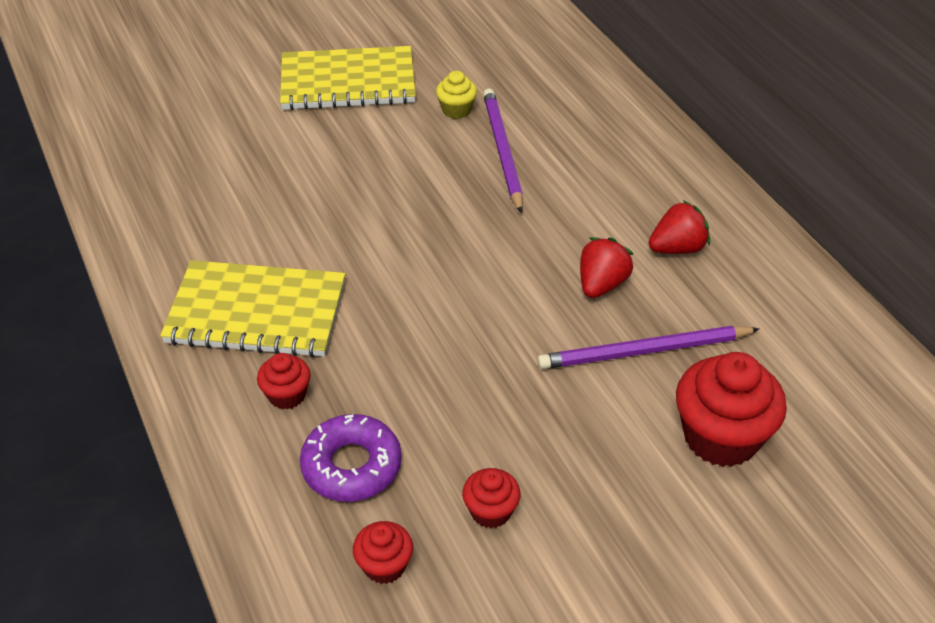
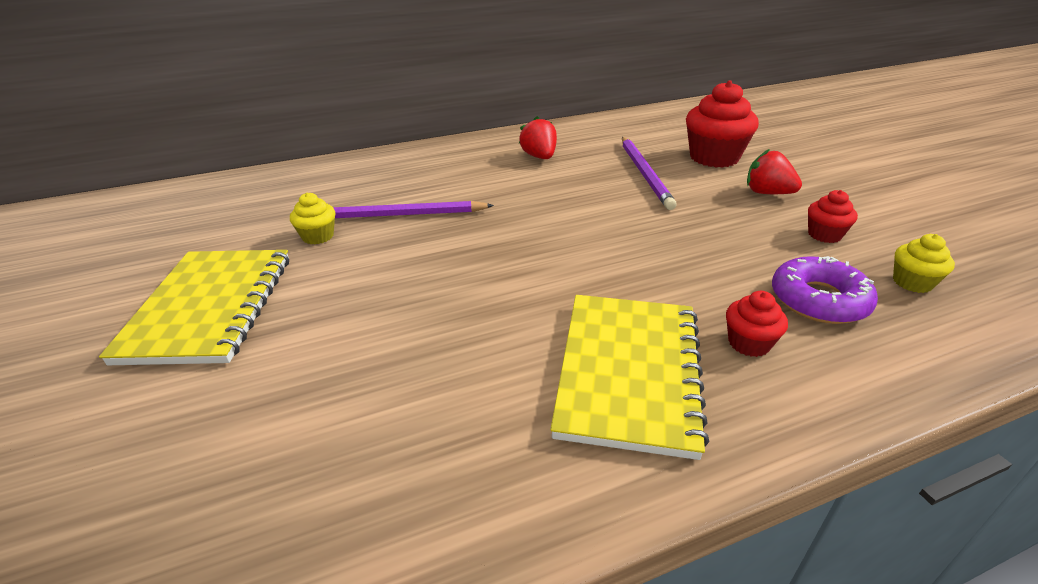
camera: 85 degrees left, 10 degrees down
red cupcake [353,521,413,584] -> yellow cupcake [893,234,955,293]
red strawberry [580,237,634,298] -> red strawberry moved to [747,149,802,194]

